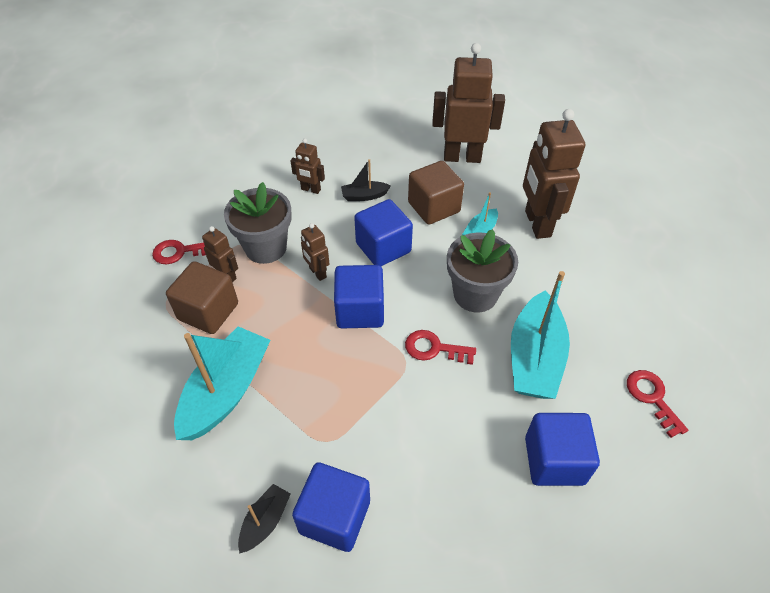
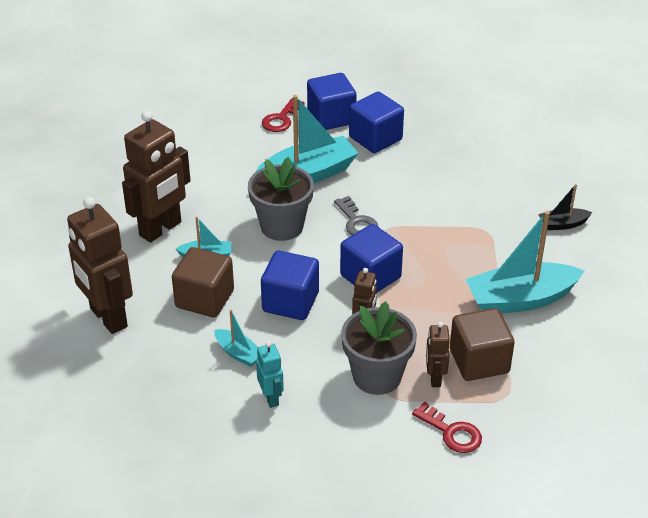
camera: 130 degrees left, 10 degrees down
brown robot [291,139,325,194] -> turquoise robot [256,341,284,408]
blue cube [292,462,370,552] -> blue cube moved to [307,73,356,130]
black boat [341,159,391,201] -> turquoise boat [214,310,258,367]
red key [405,330,476,365] -> grey key [334,196,379,235]

